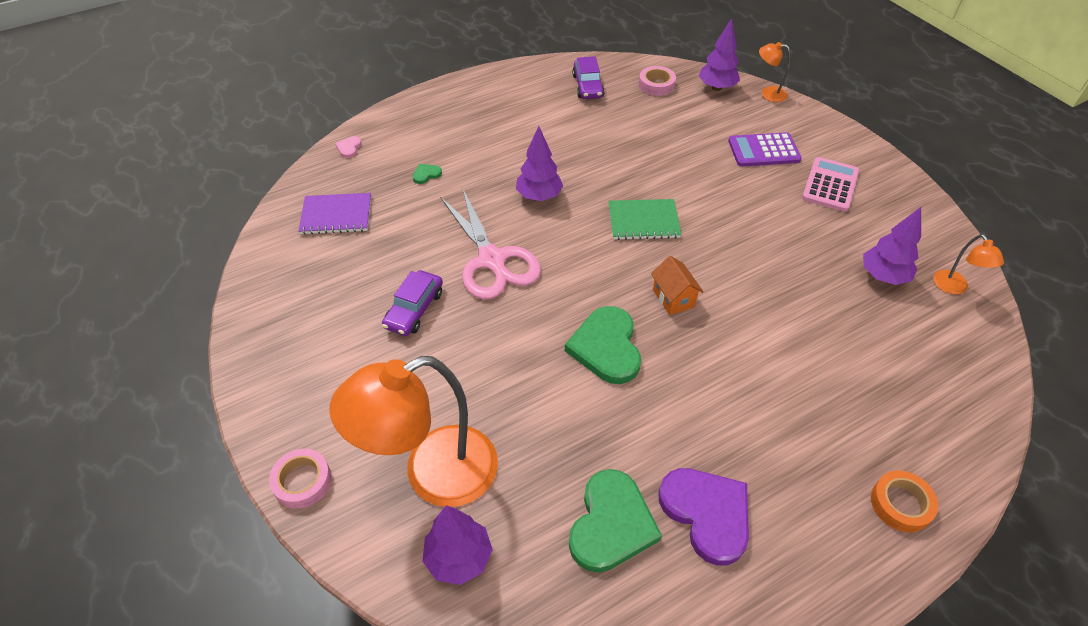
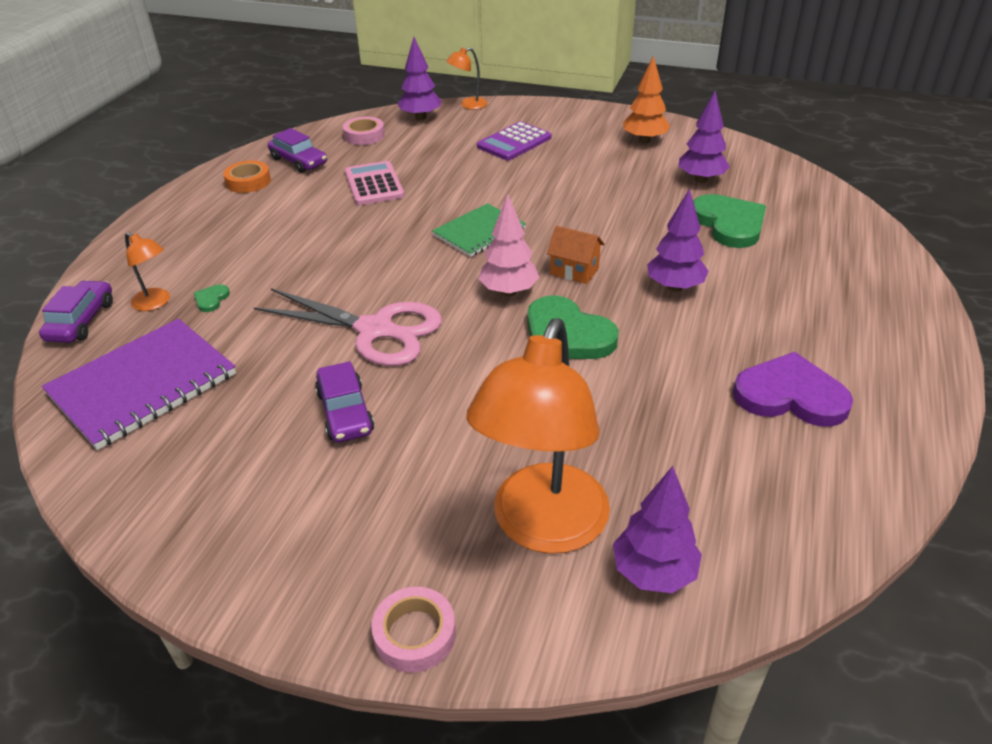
camera: 40 degrees left, 10 degrees down
purple notebook [298,193,371,235] -> purple notebook [42,319,236,450], size x1.59
pink heart [335,136,362,158] -> purple car [39,280,113,343]
purple tree [516,126,563,201] -> purple tree moved to [647,189,709,292]
green heart [569,469,662,573] -> green heart moved to [693,194,766,248]
pink calculator [802,157,859,212] -> pink calculator moved to [345,161,404,205]
orange tape [871,471,938,532] -> orange tape moved to [223,161,271,193]
orange lamp [933,234,1004,295] -> orange lamp moved to [125,232,170,311]
none -> pink tree [478,194,539,296]
none -> orange tree [623,55,670,143]

